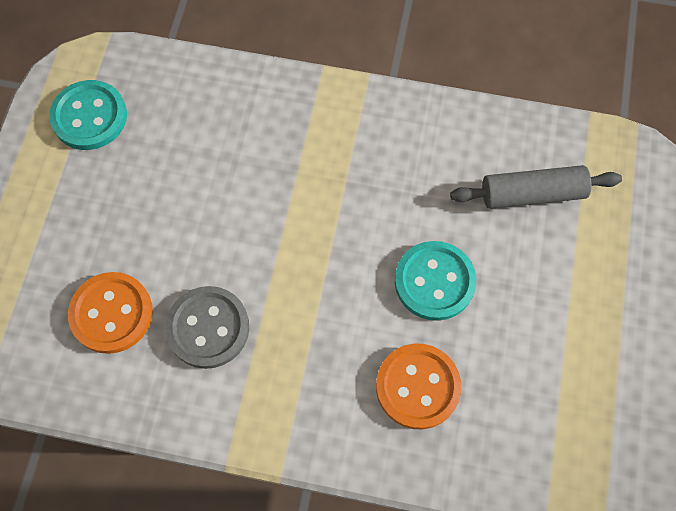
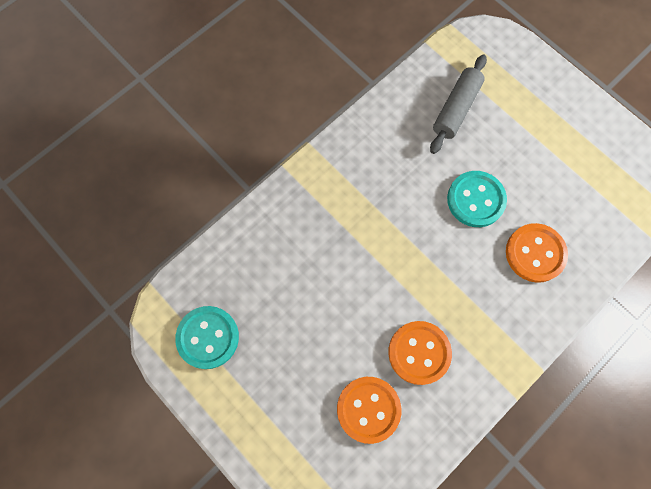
camera: 55 degrees left, 5 degrees up
grey button [165,286,249,369] -> orange button [388,321,452,385]

